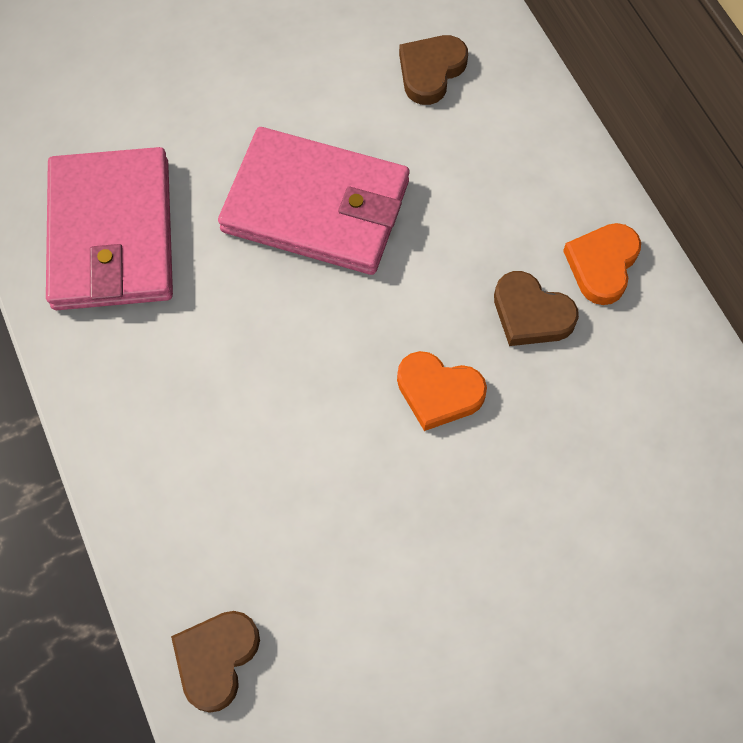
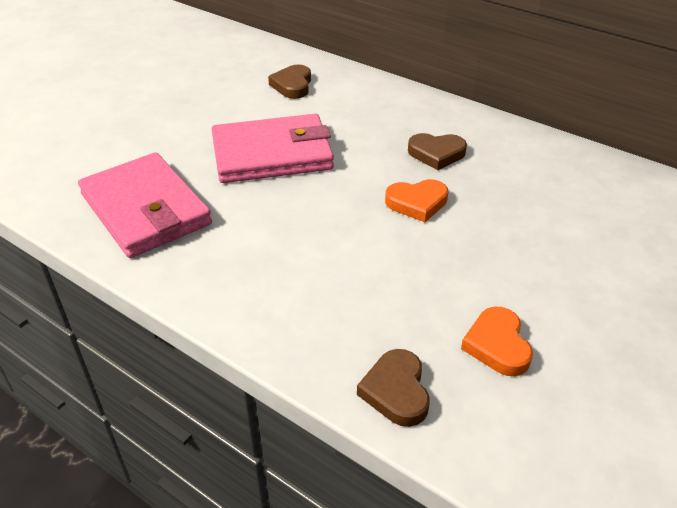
camera: 30 degrees left, 25 degrees down
orange heart [563,223,641,305] -> orange heart moved to [461,306,533,376]

